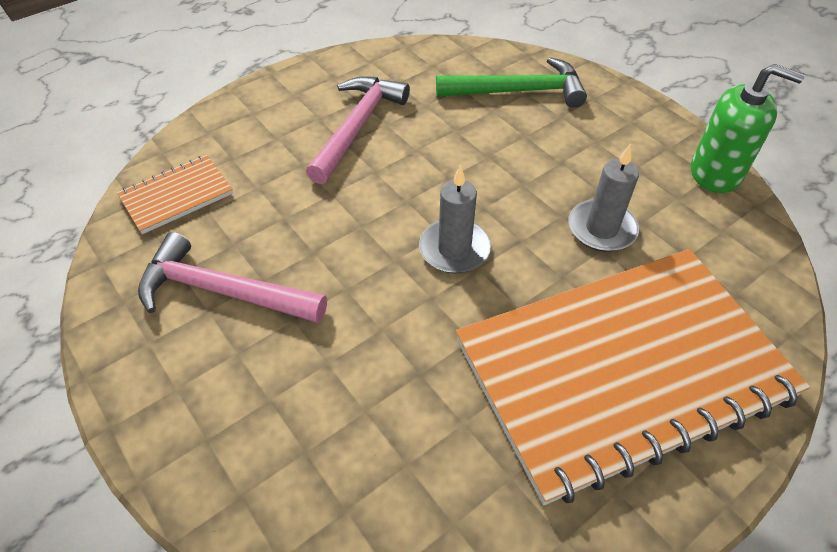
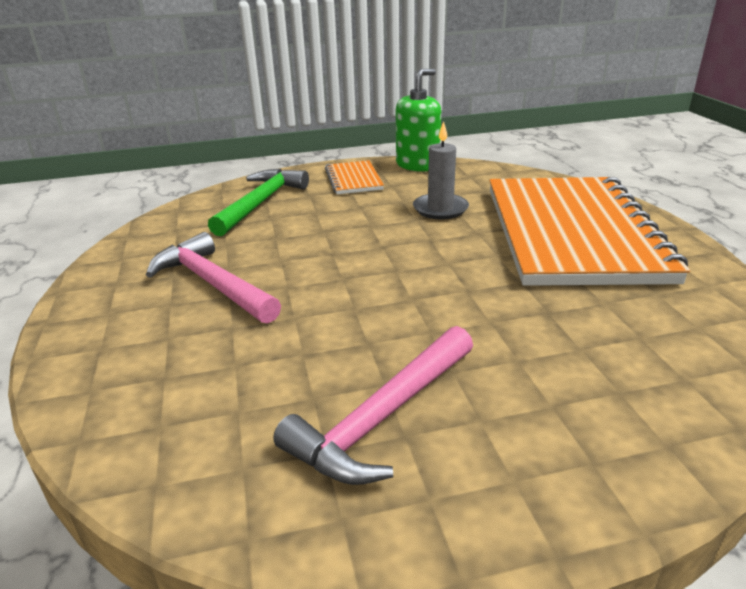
camera: 65 degrees left, 20 degrees down
orange notebook [117,155,233,234] -> orange notebook moved to [325,160,384,194]
grey candle [419,165,491,274] -> none

